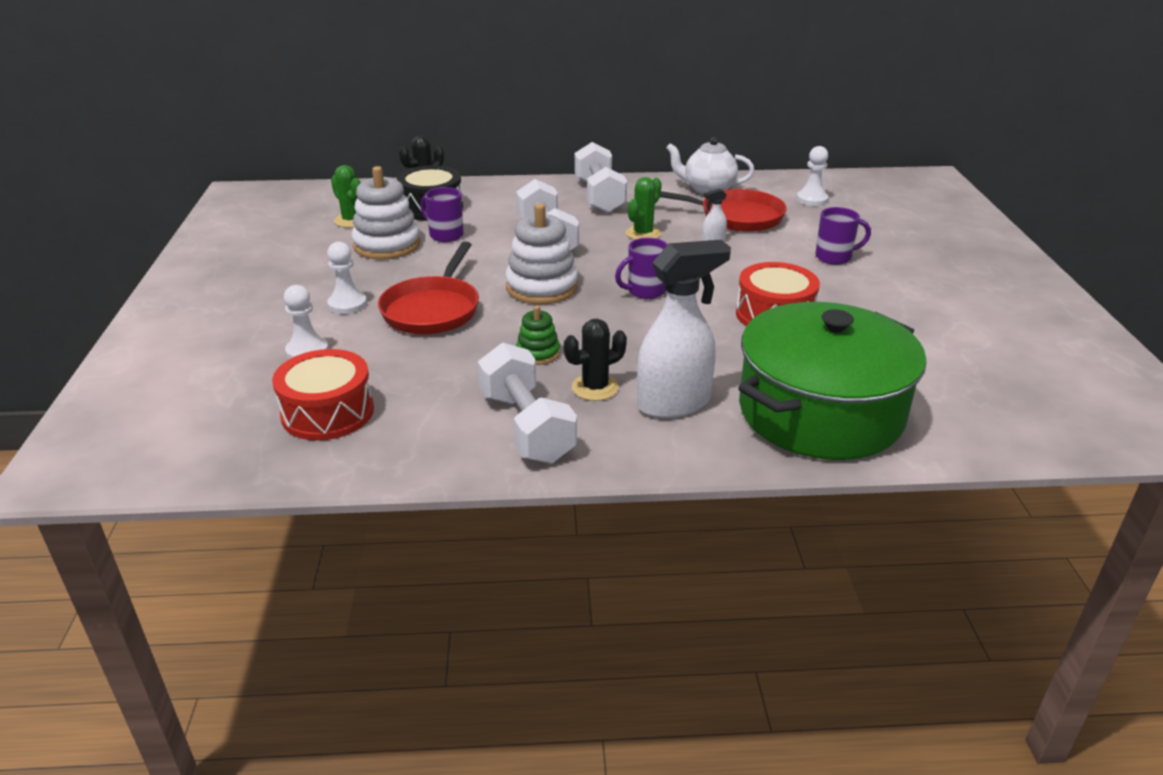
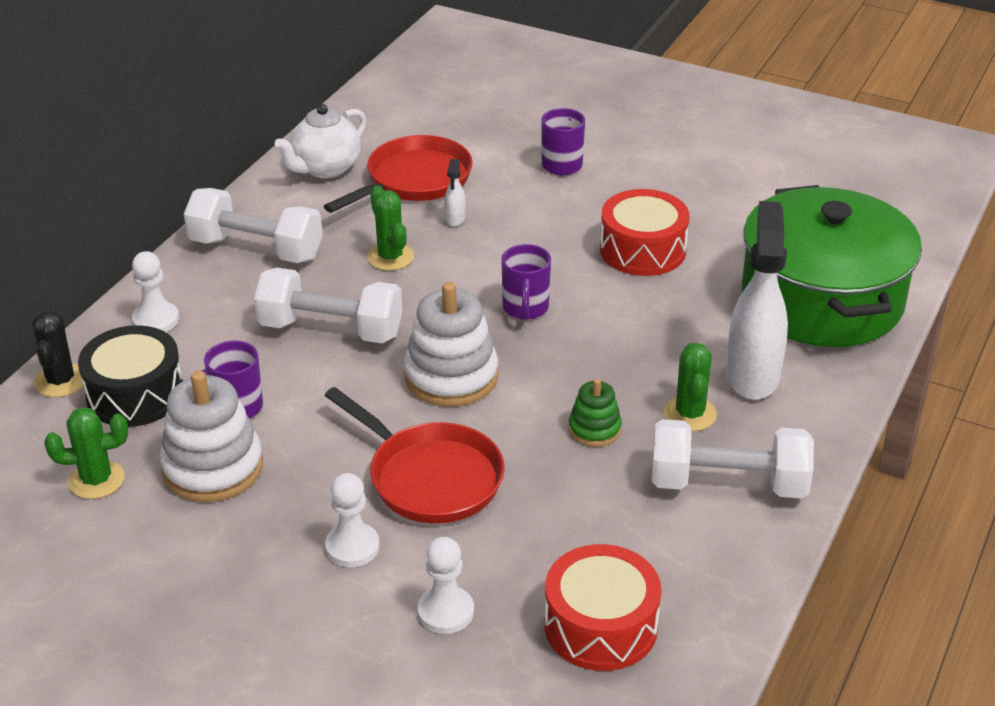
camera: 60 degrees left, 5 degrees up
black cactus [564,319,627,401] -> green cactus [664,343,717,431]
white pawn [796,146,828,206] -> white pawn moved to [132,251,179,332]

